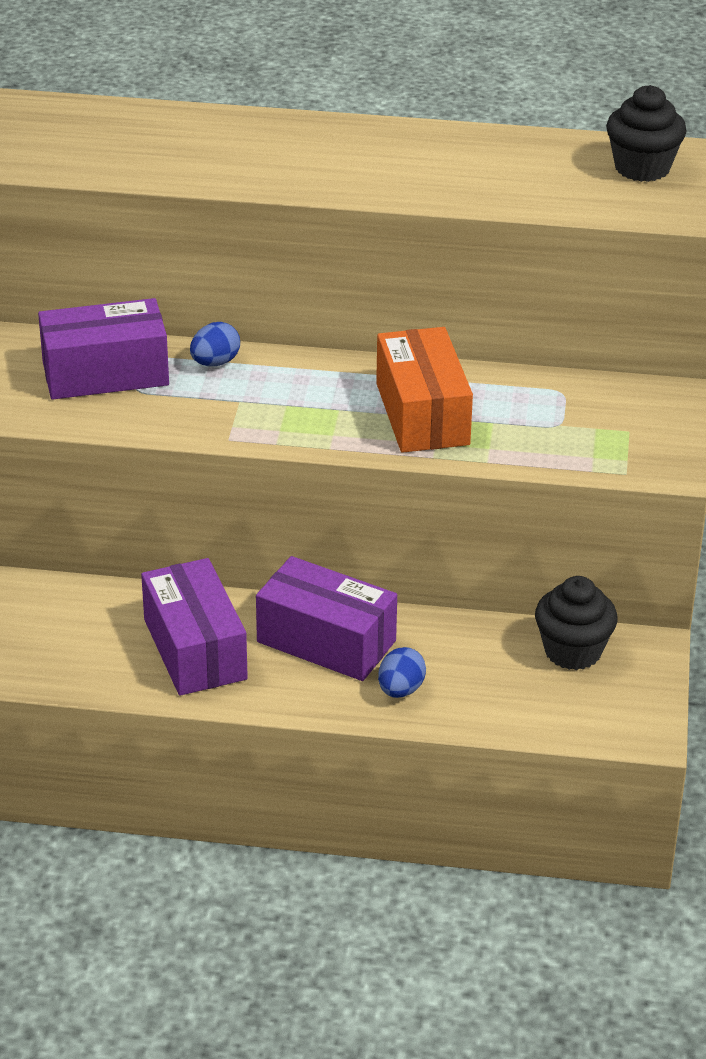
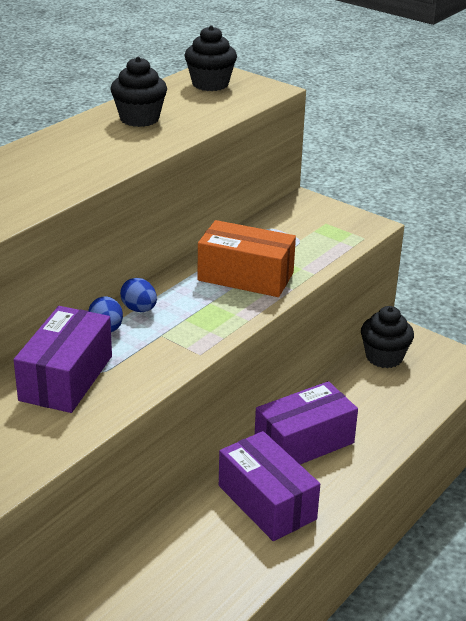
camera: 60 degrees left, 5 degrees down
purple box [141,558,248,696] -> purple box turned 45 degrees clockwise [219,431,320,541]
blue egg [378,647,426,698] -> blue egg moved to [120,278,157,312]
none -> black cupcake [110,57,167,127]

